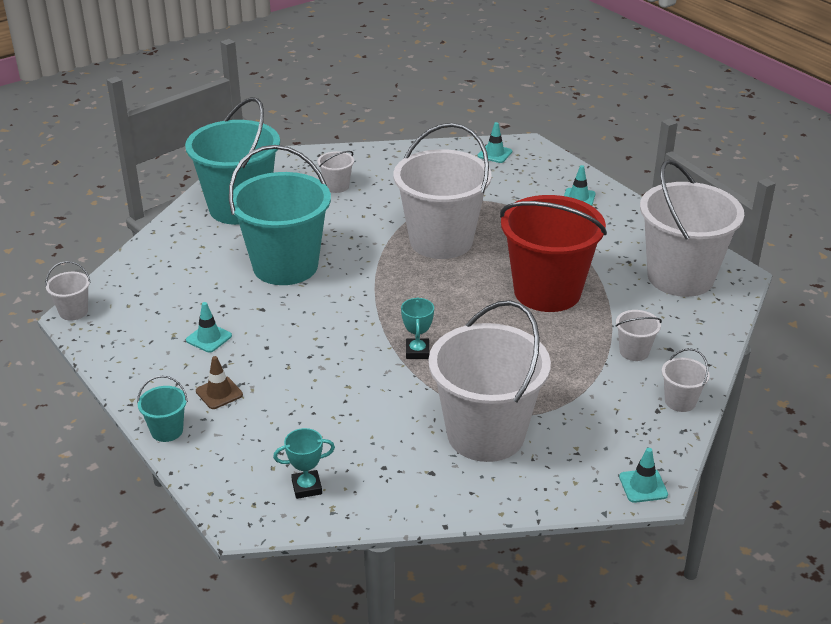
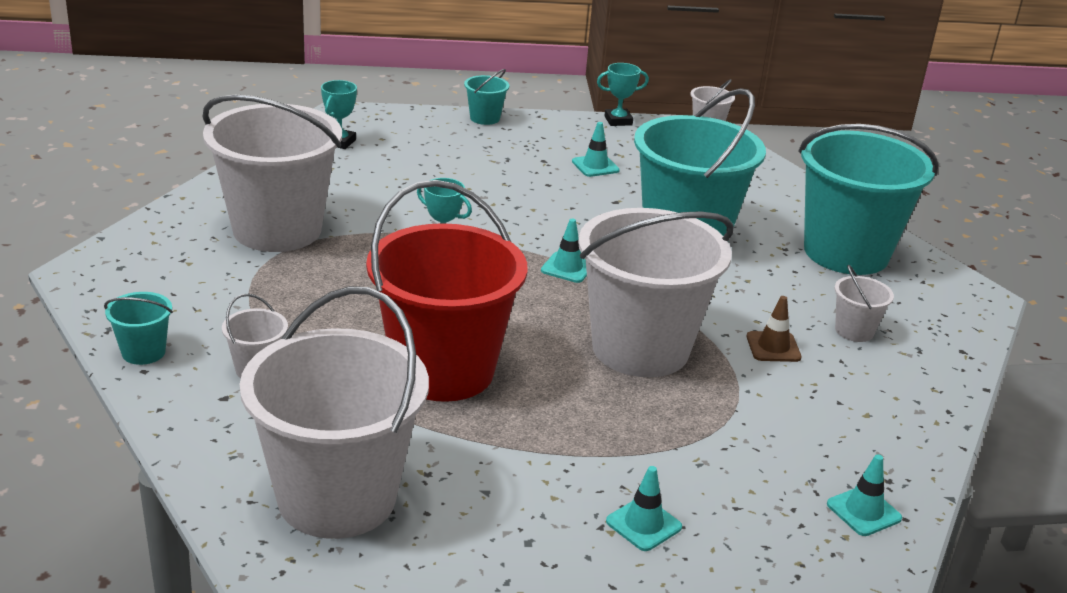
camera: 120 degrees right, 5 degrees down
brown traffic cone [196,356,243,409] -> brown traffic cone moved to [747,296,802,362]
turquoise traffic cone [619,448,668,503] -> turquoise traffic cone moved to [541,219,587,283]
white bucket [662,348,710,412] -> turquoise bucket [104,292,173,365]
none -> turquoise trophy [597,63,649,126]

